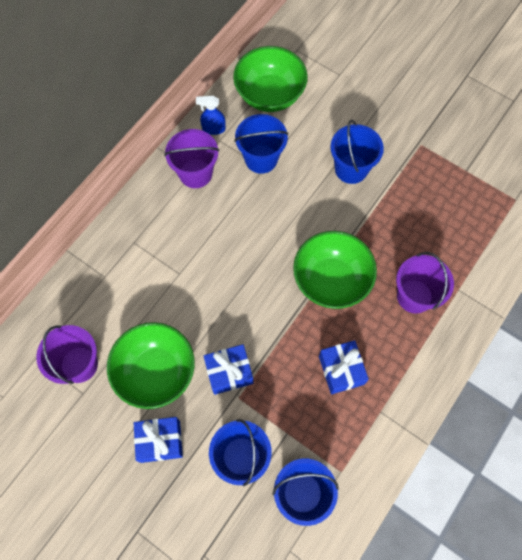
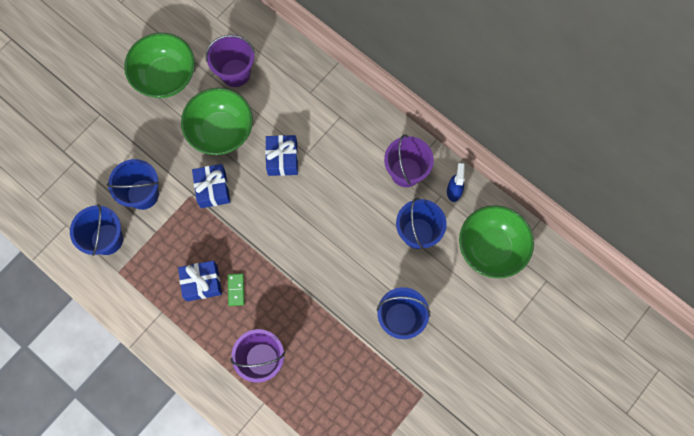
camera: 95 degrees right, 5 degrees up
blue gift [134,417,183,463] -> blue gift moved to [265,135,298,176]
green bowl [293,231,377,309] -> green bowl moved to [124,33,195,98]
none -> green domino [228,273,244,306]

